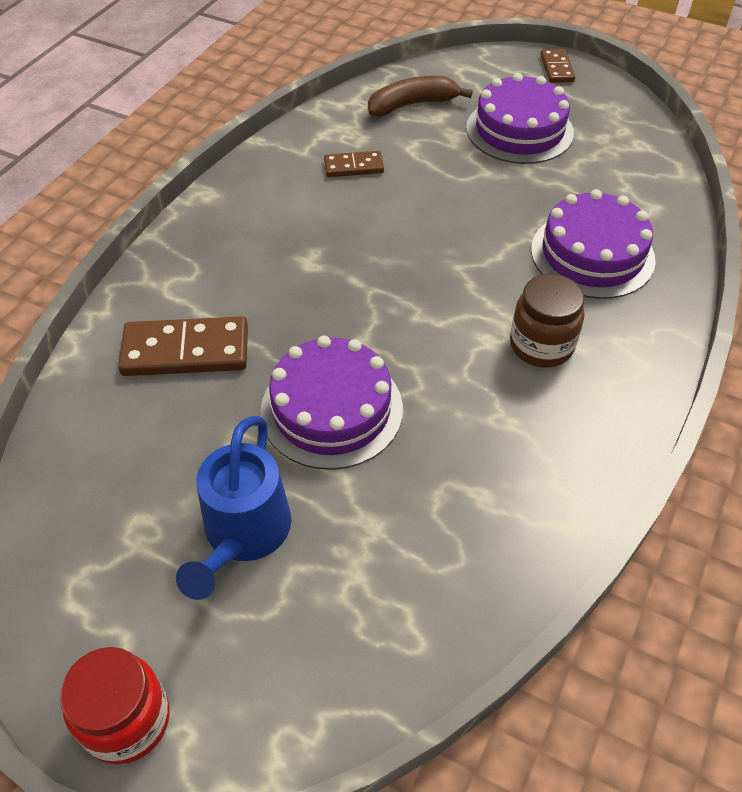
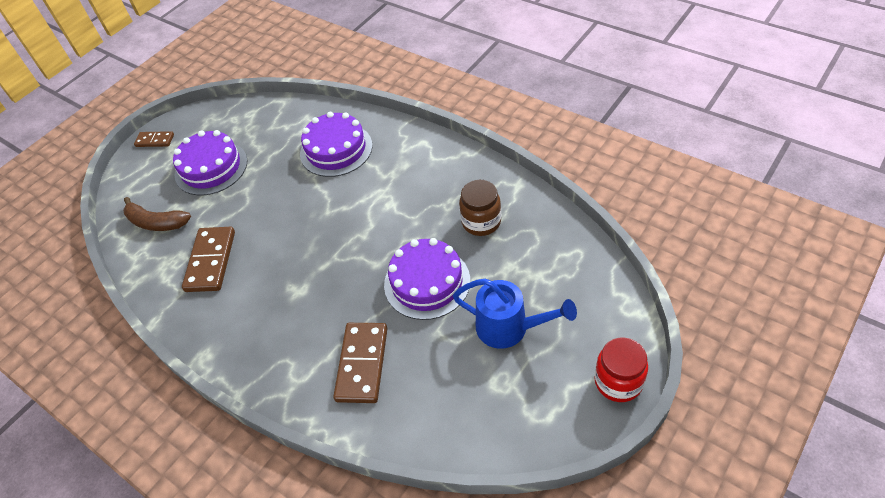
camera: 75 degrees left, 0 degrees up
brown domino [324,151,384,177] -> brown domino [182,227,235,292], size x1.77
brown banana [368,76,473,117] -> brown banana turned 60 degrees counterclockwise [123,197,191,231]
brown jar [510,274,585,368] -> brown jar moved to [459,180,501,236]

